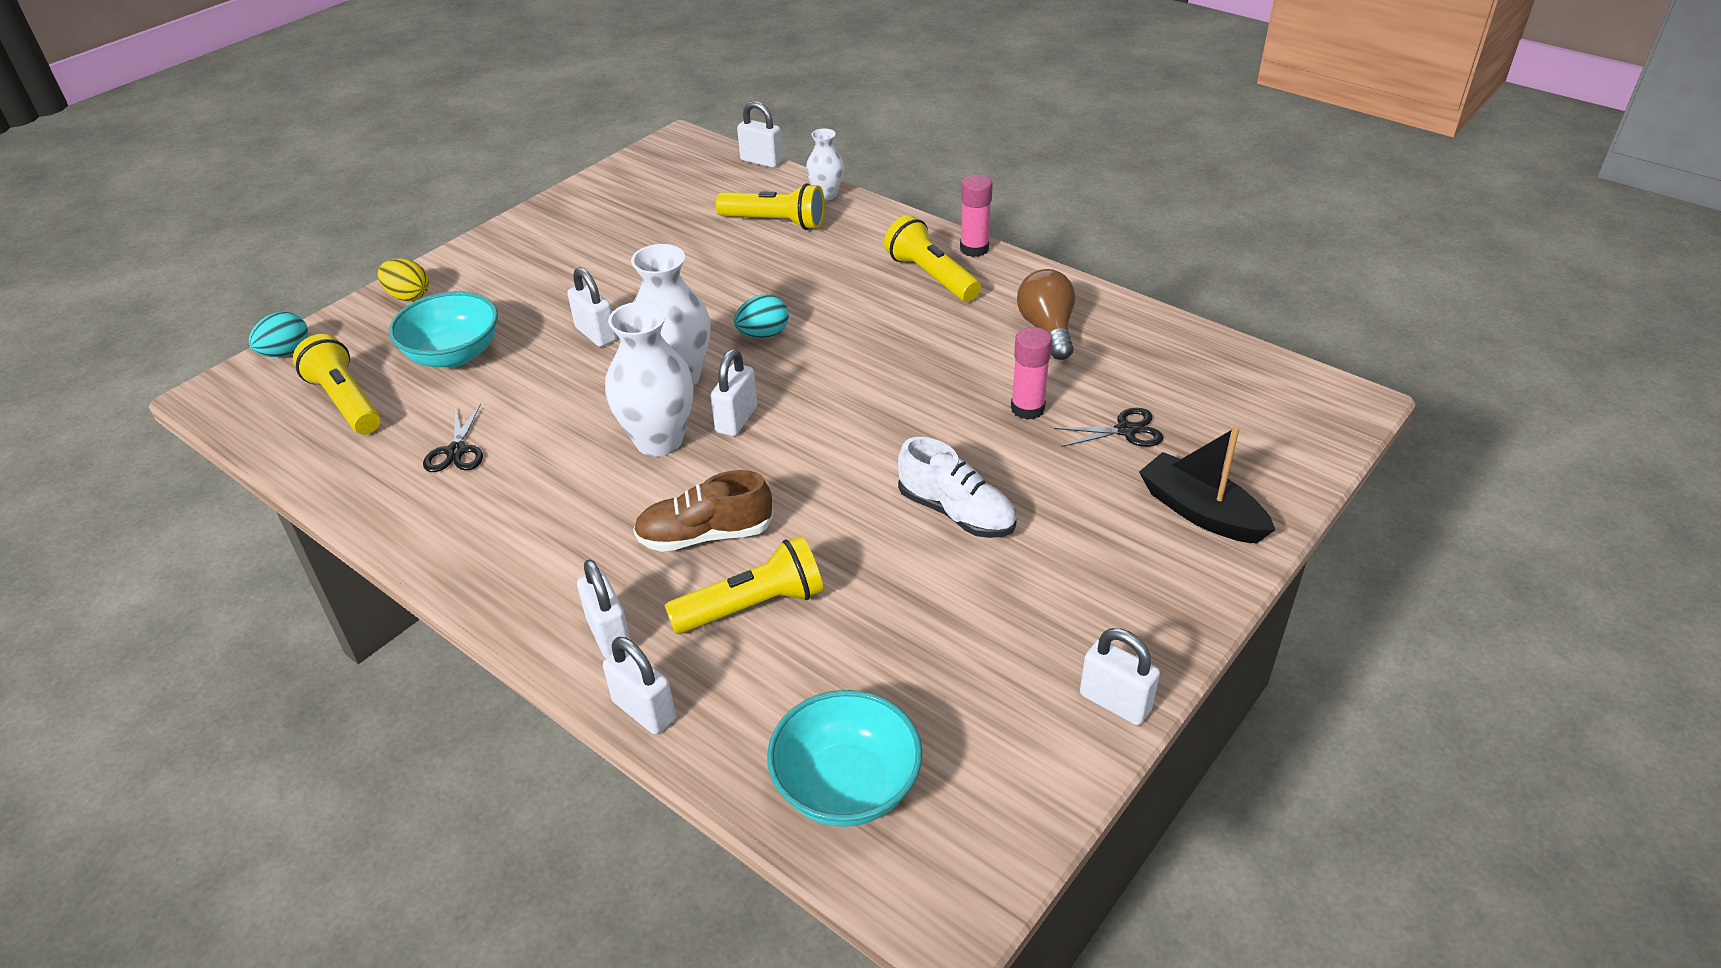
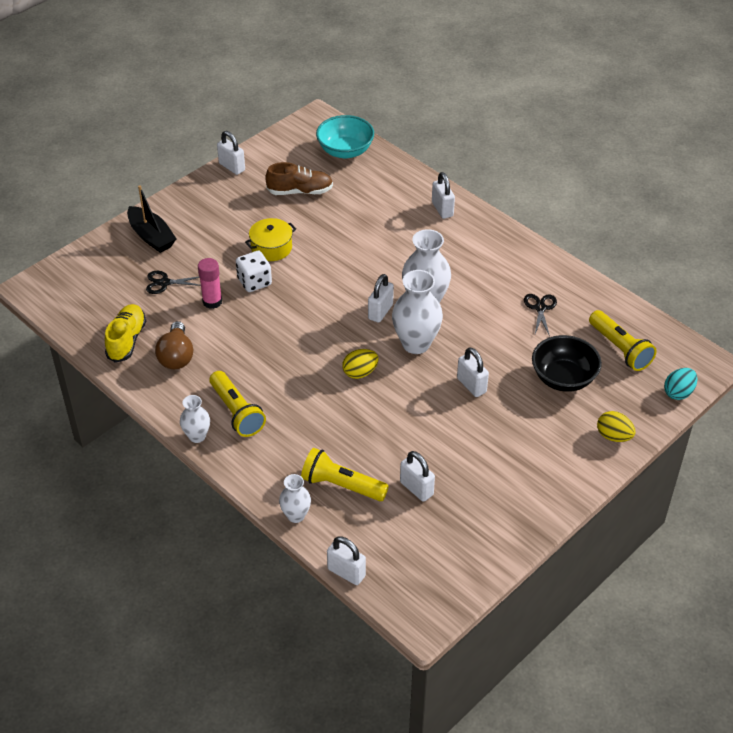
camera: 175 degrees left, 5 degrees up
turquoise bowl [389,291,498,368] -> black bowl [532,335,602,392]
white padlock [603,637,676,734] -> white padlock moved to [400,451,435,502]
brown shoe [633,470,773,552] -> brown shoe moved to [265,162,333,195]
yellow flashlight [664,536,823,634] -> none
turquoise egg [734,294,789,339] -> yellow egg [343,349,379,379]
white shoe [898,437,1017,538] -> yellow pot [245,218,296,261]
pink glue stick [960,175,993,257] -> white vase [180,395,210,443]
none -> yellow shoe [105,304,146,363]
none -> white dice [236,251,272,292]

